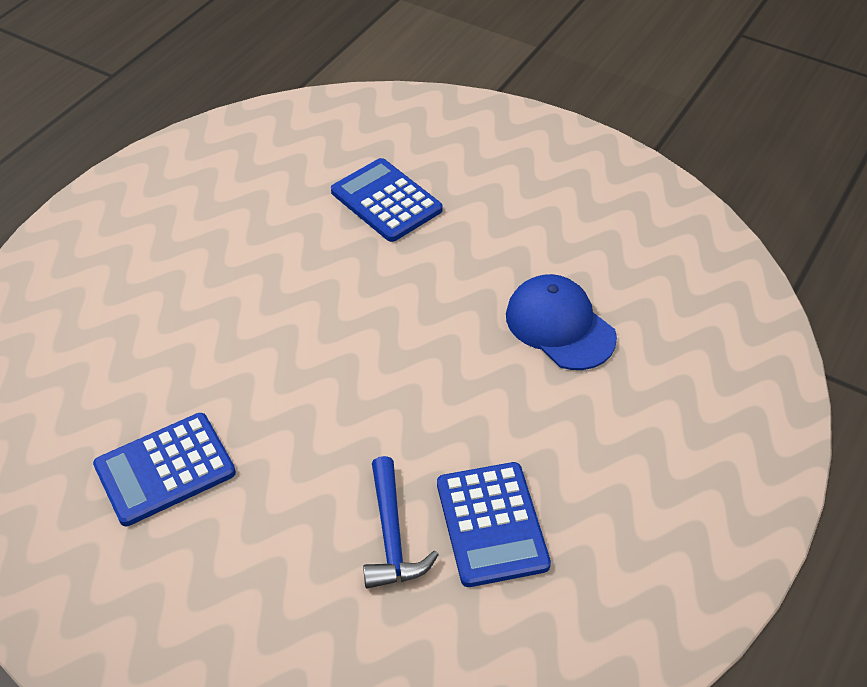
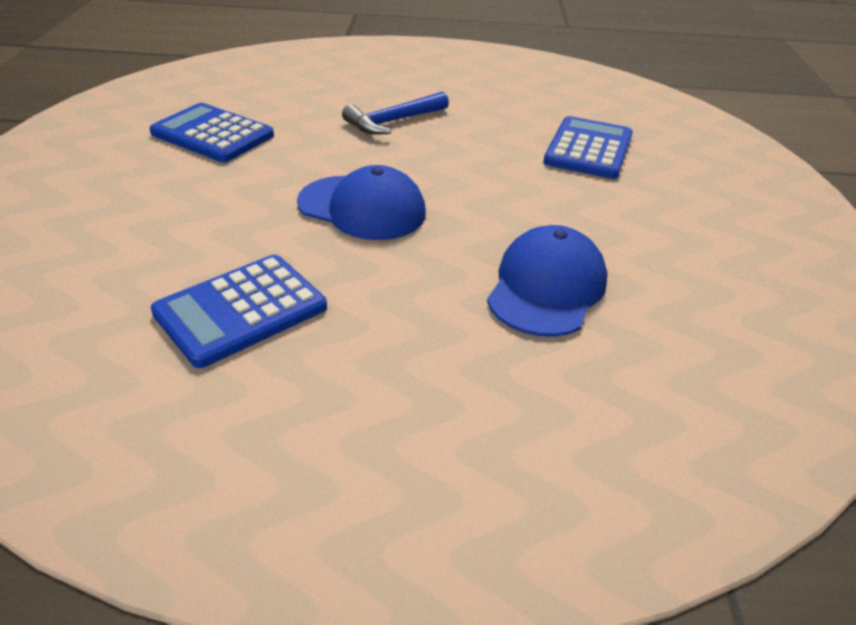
camera: 60 degrees right, 10 degrees down
blue hammer [363,456,439,589] -> blue hammer moved to [342,91,449,135]
none -> blue cap [297,165,426,240]

